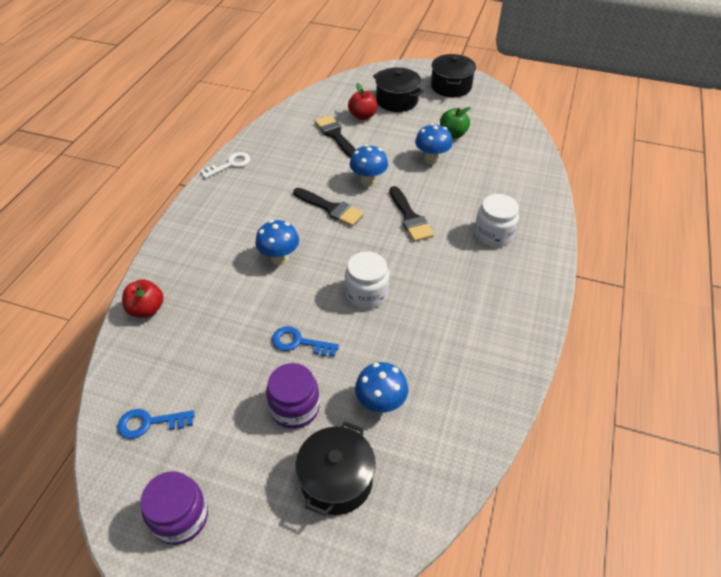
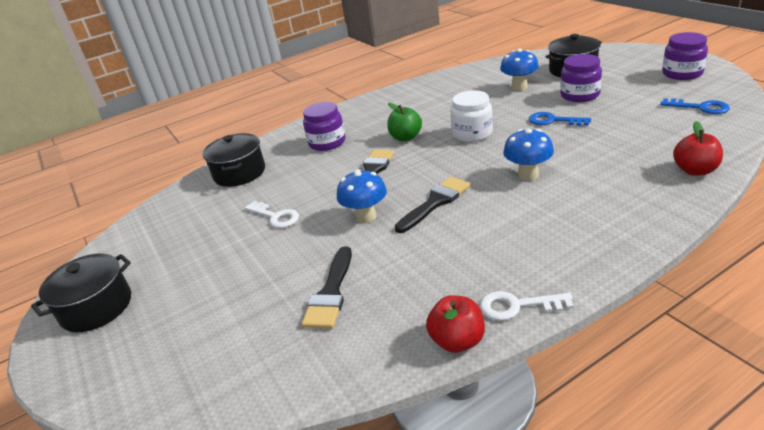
camera: 135 degrees left, 15 degrees down
blue key [272,326,339,357] -> blue key turned 150 degrees clockwise [529,112,591,126]
black brush [293,188,364,226] -> black brush turned 60 degrees clockwise [395,176,470,233]
red apple [348,83,377,120] -> red apple moved to [426,295,485,353]
black pot [373,67,424,112] -> black pot moved to [203,133,265,187]
blue mushroom [415,123,453,164] -> white key [245,201,299,228]
green apple [440,107,471,139] -> green apple moved to [387,103,422,141]
white jar [475,194,519,247] -> purple jar [303,102,345,151]

